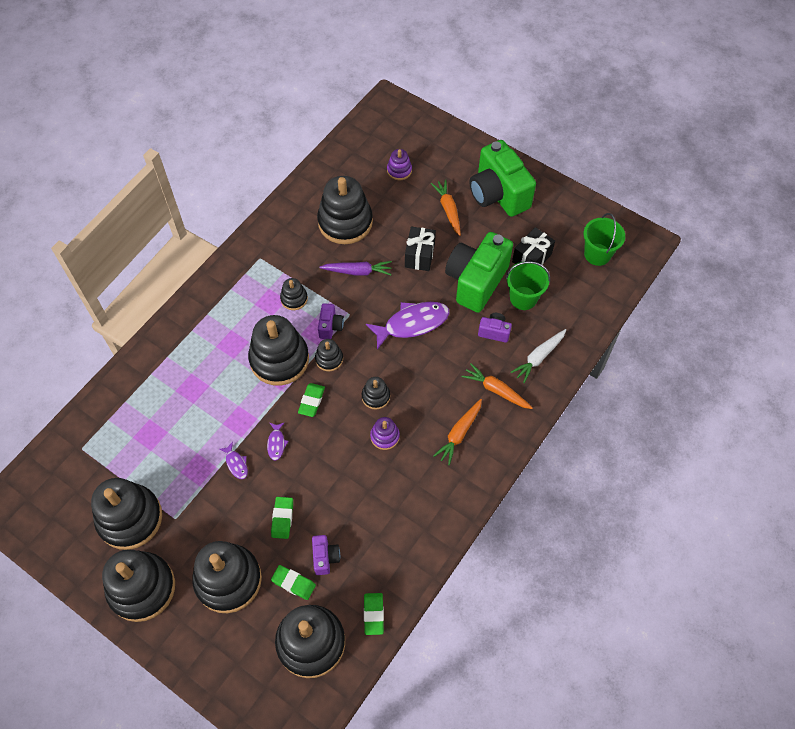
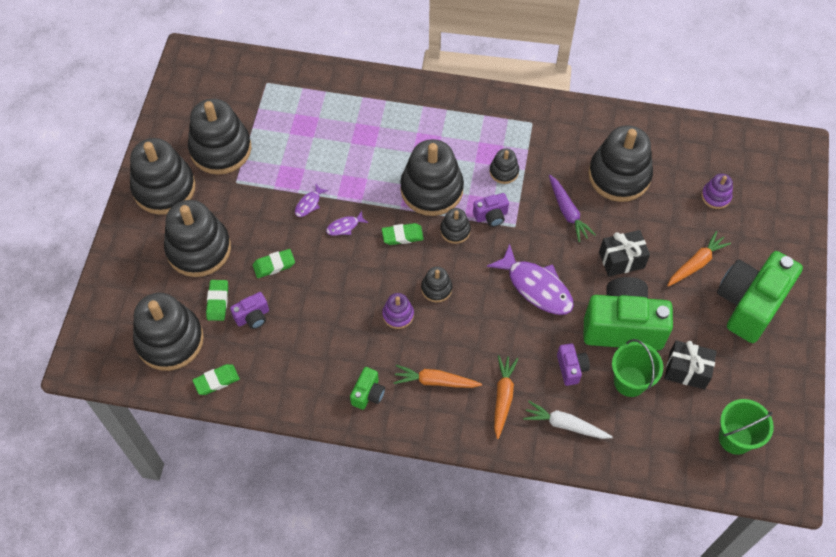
camera: 65 degrees right, 0 degrees up
none -> green camera [350,367,385,410]

